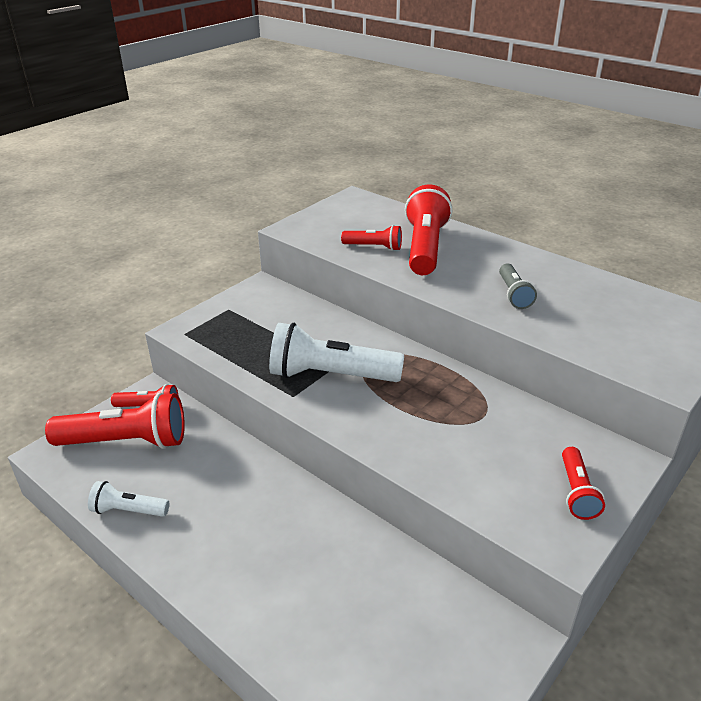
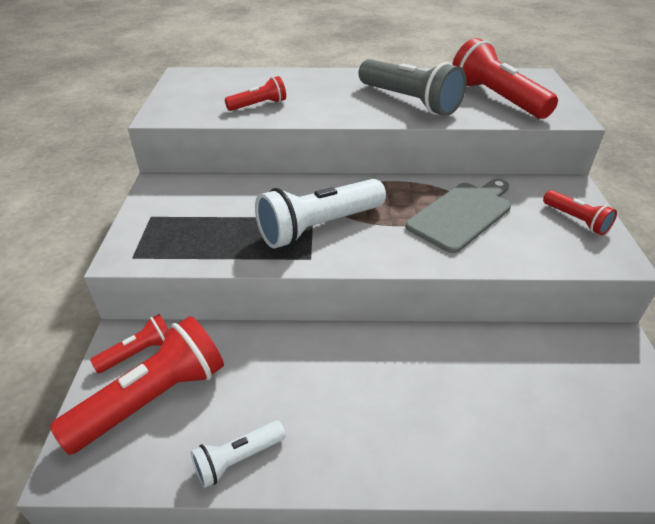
camera: 40 degrees left, 5 degrees up
red flashlight [405,184,452,275] -> red flashlight moved to [452,38,558,119]
grey flashlight [499,263,537,309] -> grey flashlight [359,59,467,116], size x1.90
none -> grey cutting board [406,179,511,253]

